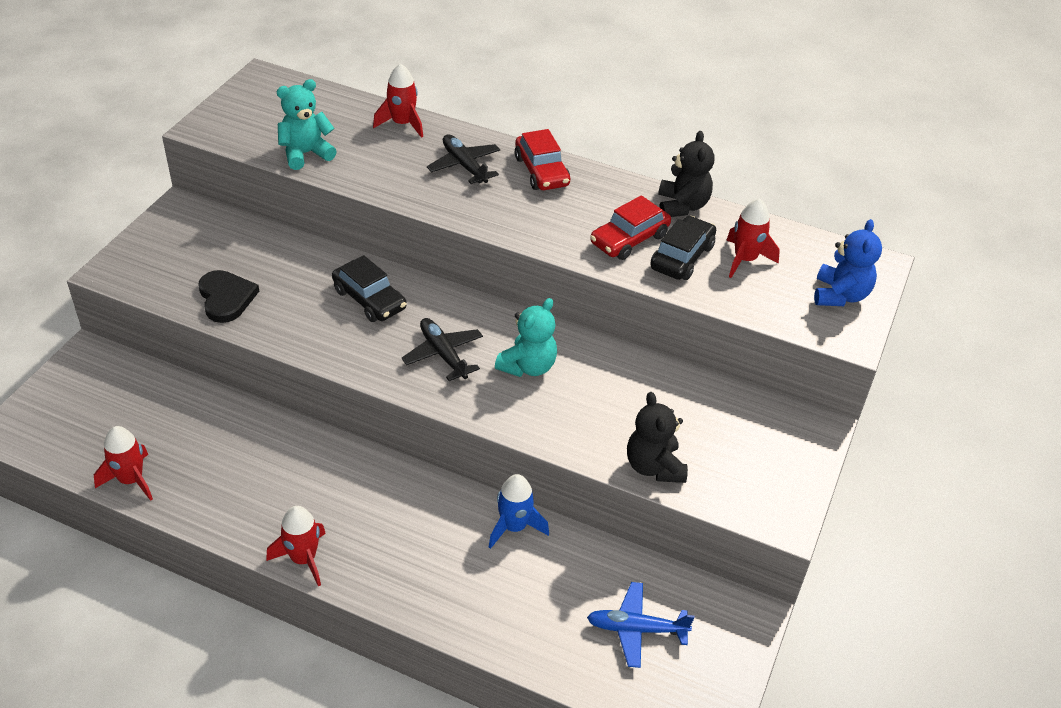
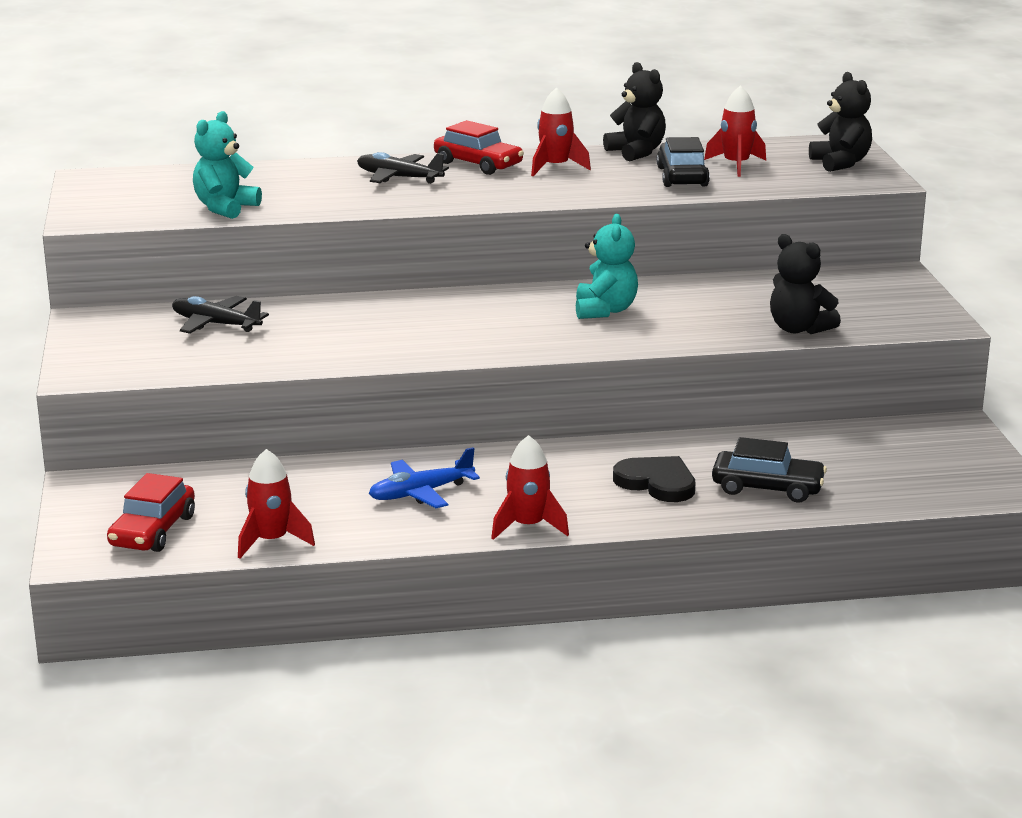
camera: 30 degrees left, 20 degrees down
black heart [198,270,259,323] -> black heart moved to [613,456,695,502]
black car [332,255,407,322] -> black car moved to [712,437,827,503]
red rocket [373,63,423,138] -> red rocket moved to [531,87,591,176]
black plane [402,318,483,381] -> black plane moved to [172,296,269,334]
blue rocket [489,474,549,549] -> none
blue plane [587,582,695,668] -> blue plane moved to [369,447,480,508]
red car [590,195,671,260] -> red car moved to [107,473,195,552]
blue teddy bear [814,219,882,306] -> black teddy bear [809,72,872,172]

